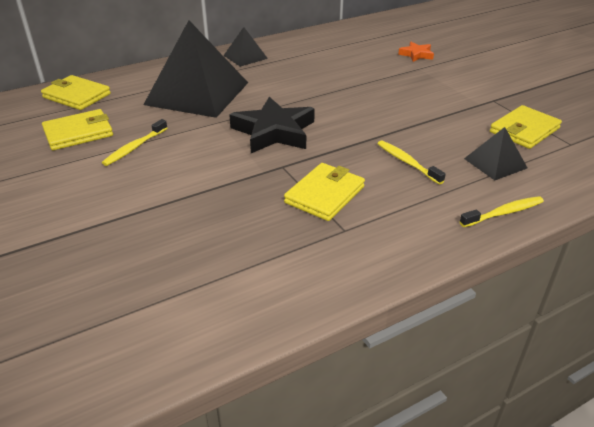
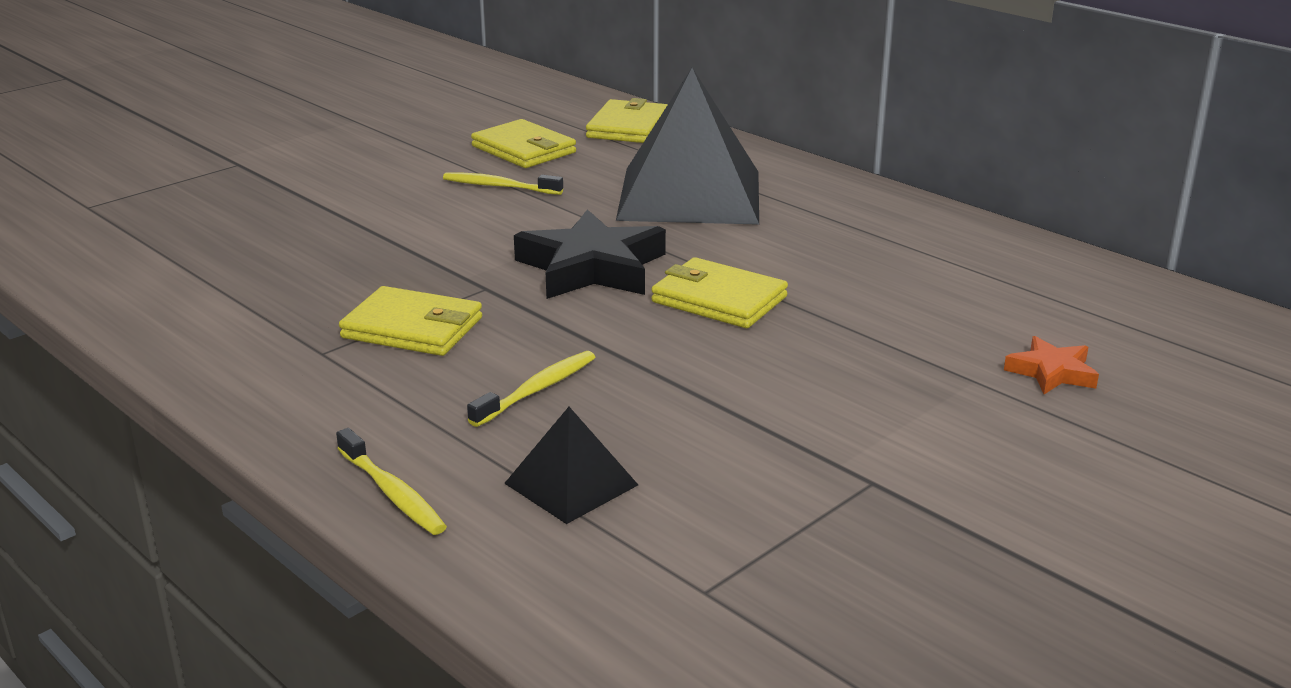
camera: 75 degrees right, 10 degrees down
black pyramid [223,27,268,67] -> none
yellow wallet [490,105,562,149] -> yellow wallet moved to [651,257,788,328]

